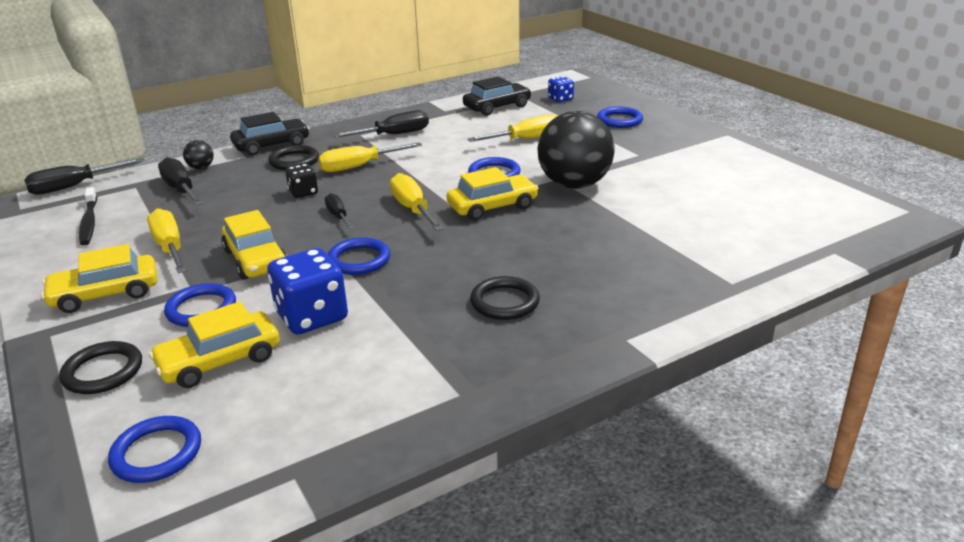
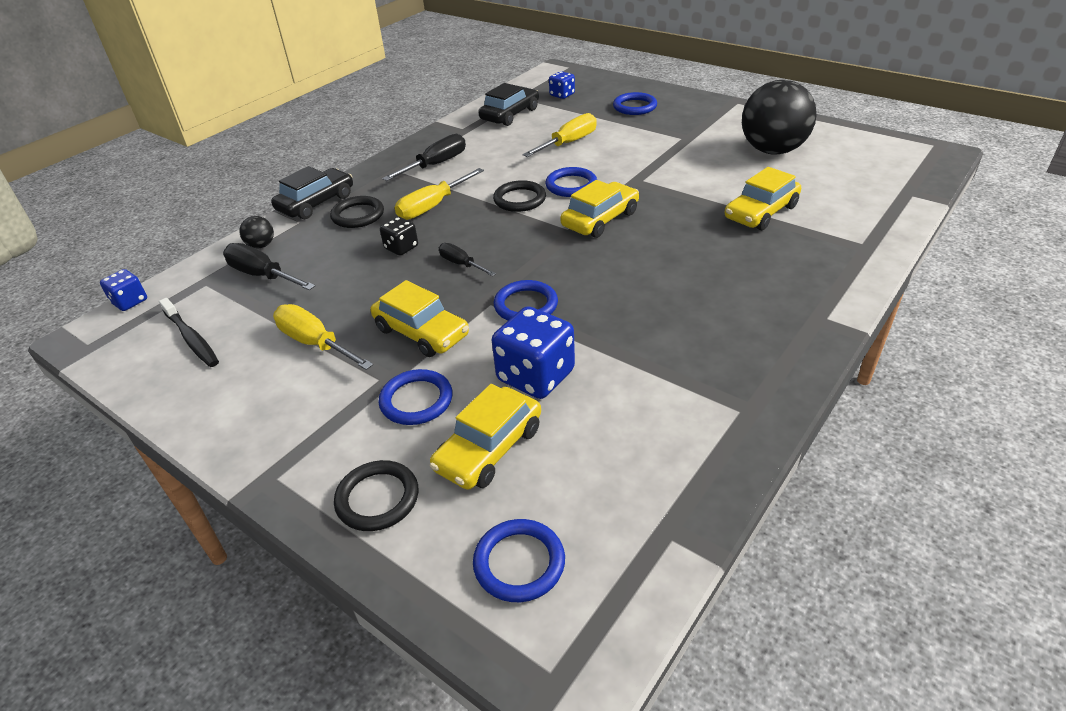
camera: 20 degrees left, 10 degrees up
black screwdriver [24,158,142,195] -> blue dice [100,269,147,311]
yellow car [41,244,157,313] -> yellow car moved to [724,167,801,230]
yellow screwdriver [390,173,444,231] -> none
black ring [470,276,540,320] -> black ring moved to [493,180,546,212]
black ball [537,111,615,189] -> black ball moved to [742,80,816,155]

